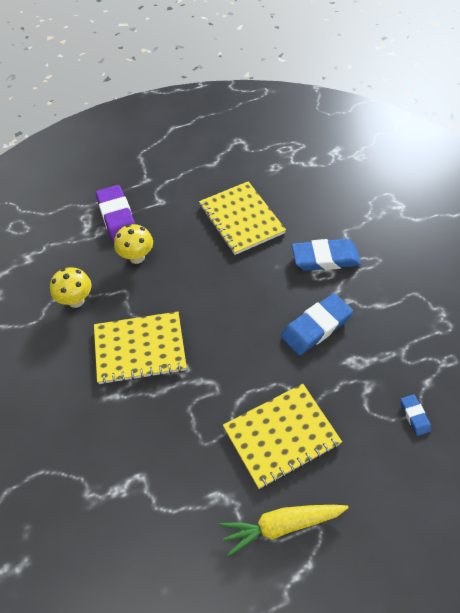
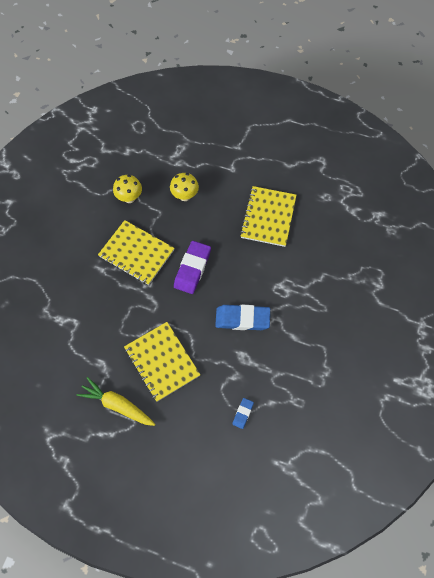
camera: 40 degrees right, 10 degrees up
purple eraser [96,185,135,242] -> purple eraser moved to [174,241,211,294]
yellow notebook [223,384,342,489] -> yellow notebook turned 45 degrees clockwise [124,322,200,402]
blue eraser [292,239,361,271] -> none

